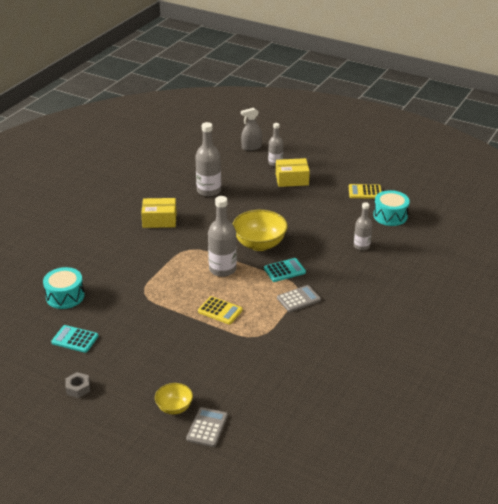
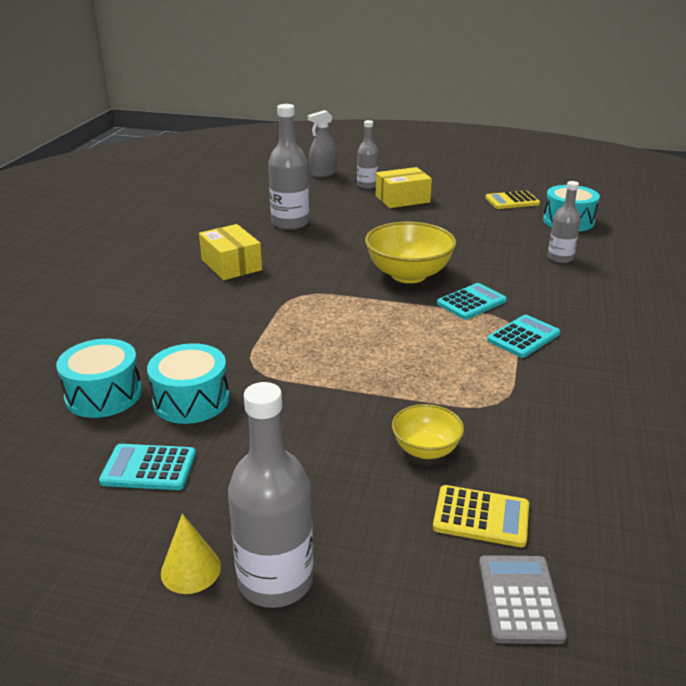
camera: 15 degrees left, 5 degrees down
grey nut [65,372,90,398] -> yellow cone [161,514,221,594]
yellow box [141,198,177,228] -> yellow box turned 75 degrees clockwise [199,224,262,280]
yellow bowl [155,383,193,415] -> yellow bowl moved to [392,404,464,459]
yellow calculator [198,296,243,324] -> yellow calculator moved to [433,485,529,547]
grey bottle [208,196,237,277] -> grey bottle moved to [228,382,313,608]
grey calculator [277,285,321,312] -> turquoise calculator [487,315,560,358]
none -> turquoise drum [147,343,229,424]

